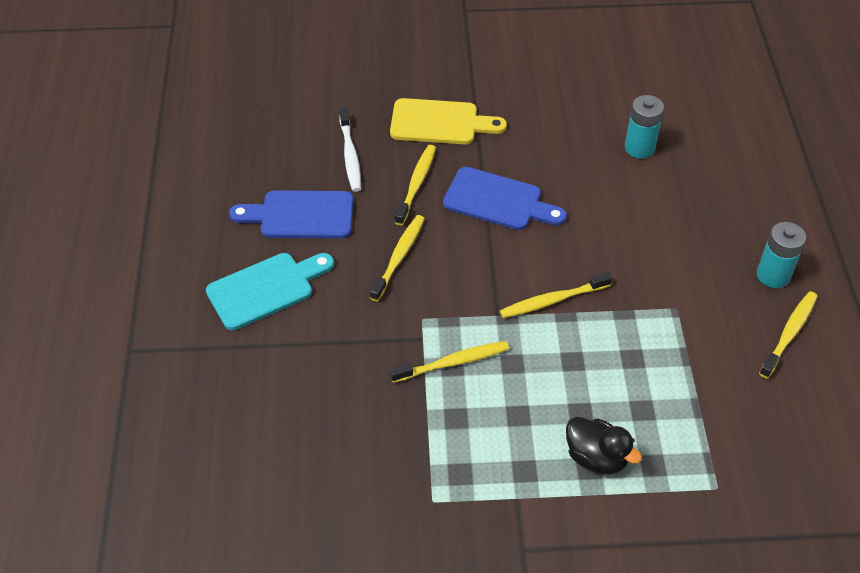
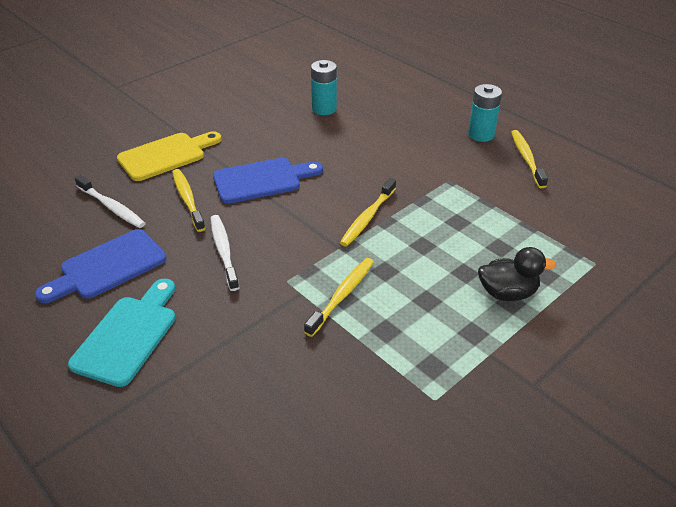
camera: 40 degrees left, 10 degrees down
yellow toothbrush [370,215,425,302] -> white toothbrush [210,215,240,291]

